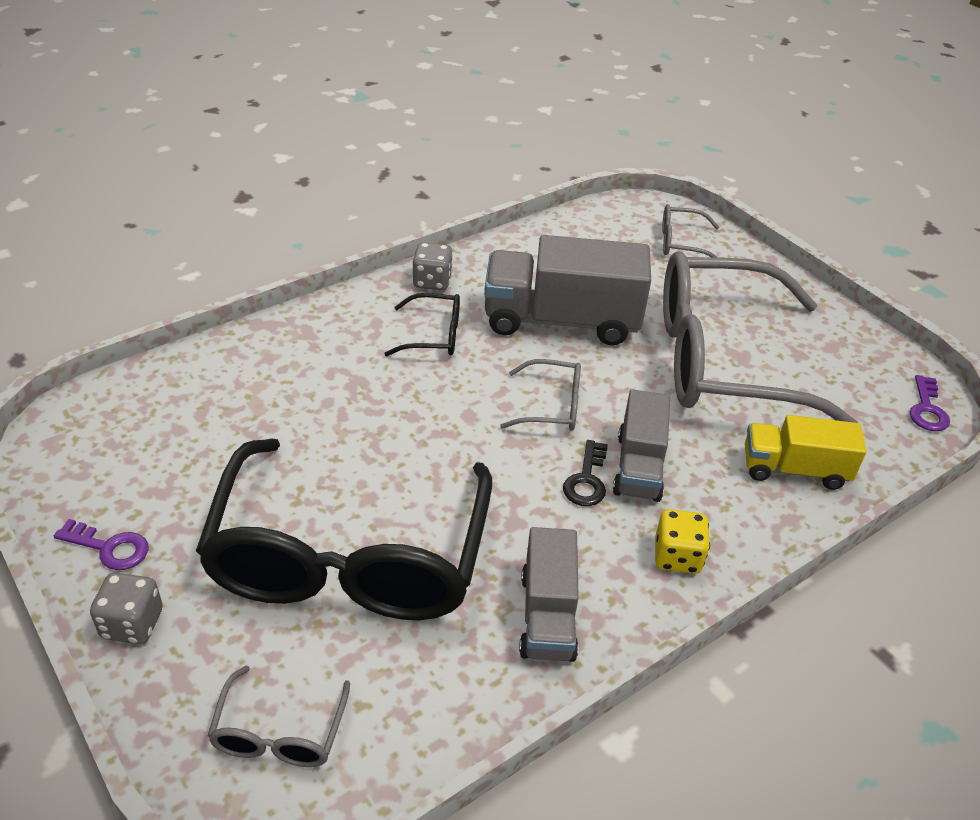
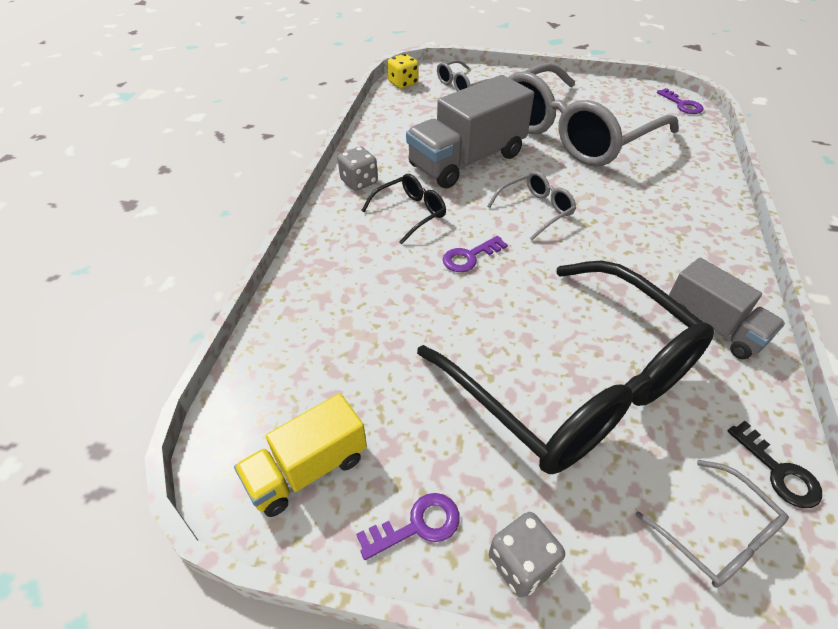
camera: 40 degrees left, 5 degrees up
black key [563,440,608,506] -> black key moved to [728,421,822,508]
grey truck [613,389,670,502] -> none
yellow dice [655,509,710,574] -> yellow dice moved to [387,54,418,89]
yellow truck [745,415,867,490] -> yellow truck moved to [234,393,367,517]
none -> purple key [442,236,508,272]

